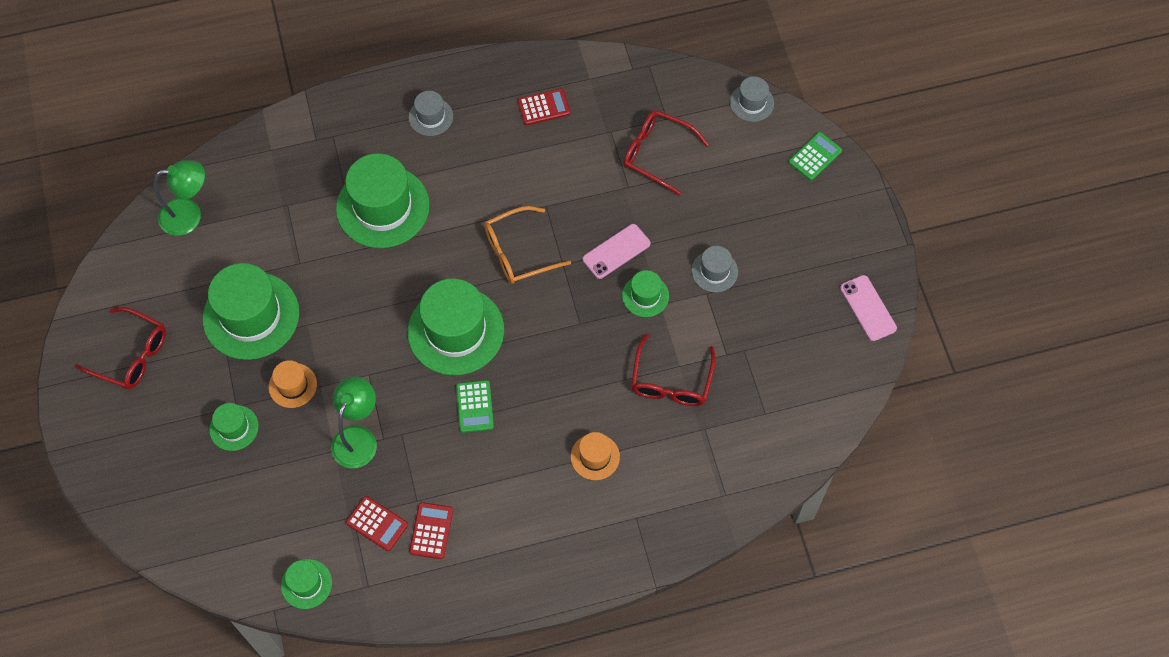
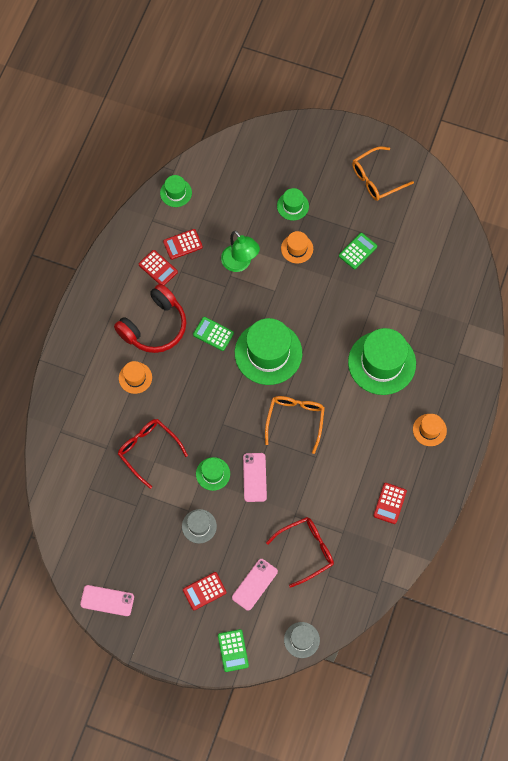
camera: 125 degrees right, 5 degrees up
red glasses [74,307,166,389] -> orange glasses [352,147,414,201]
green lamp [154,160,205,236] -> none
green hat [202,263,299,360] -> green calculator [339,233,377,269]
grey hat [409,91,453,136] -> orange hat [413,414,447,446]
none -> red headphones [114,284,186,353]
none -> red calculator [183,572,226,610]
none -> pink phone [232,559,278,611]

